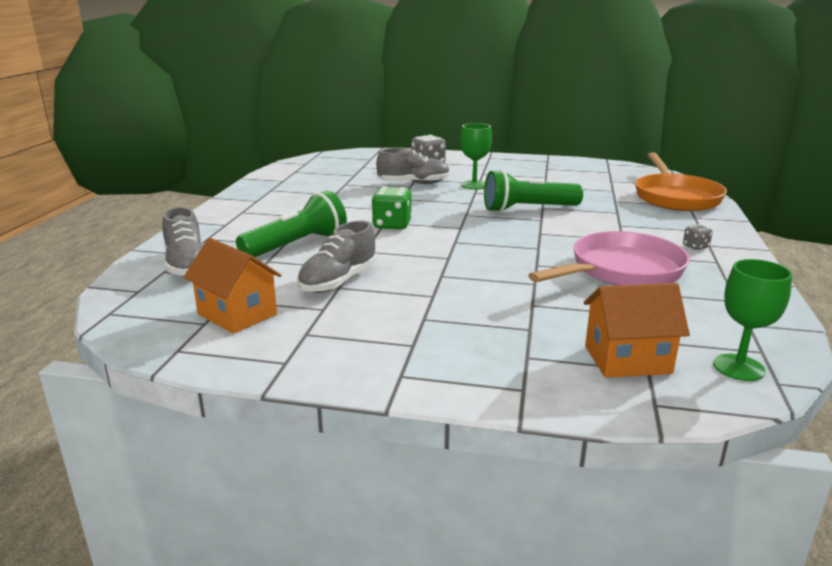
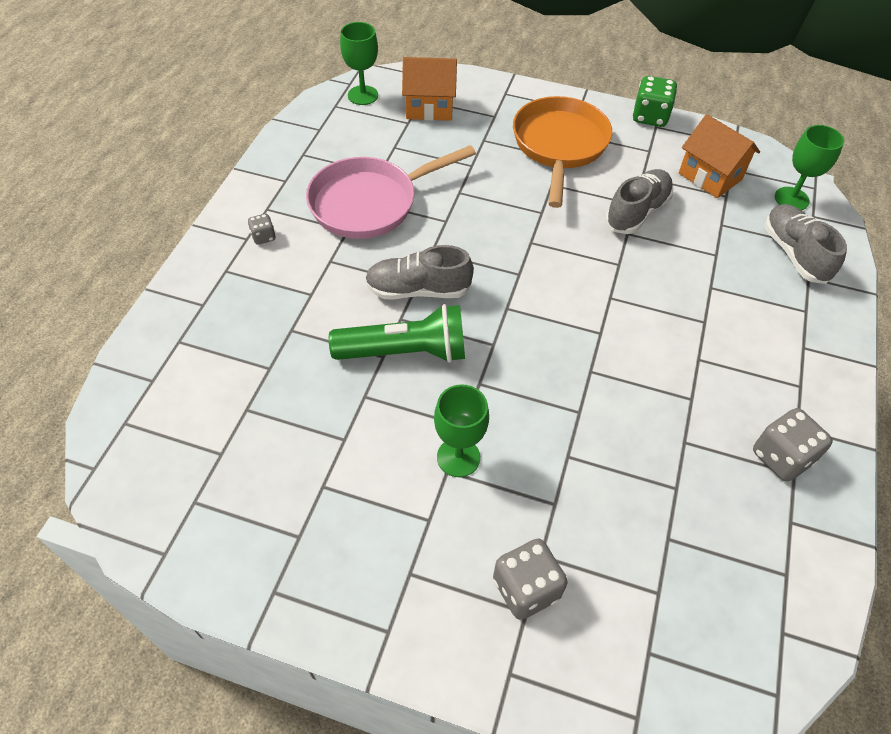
camera: 175 degrees left, 30 degrees up
green flashlight [236,190,347,257] -> none
green dice [371,186,412,230] -> green dice moved to [632,76,677,127]
grey shoe [376,148,450,184] -> grey shoe moved to [365,245,474,300]
orange pan [635,152,727,211] -> orange pan moved to [513,96,613,208]
none -> grey dice [753,408,833,482]
none -> green goblet [775,125,844,210]

